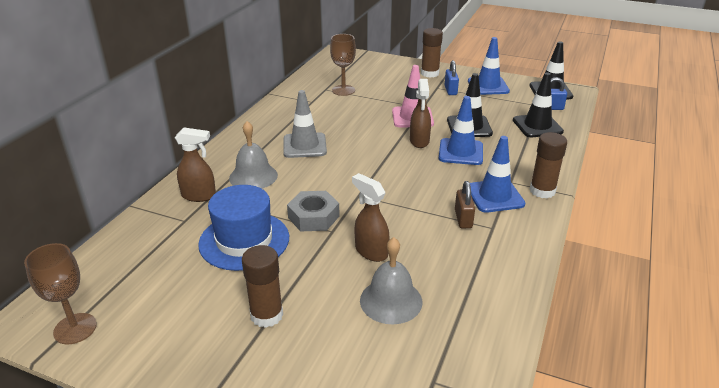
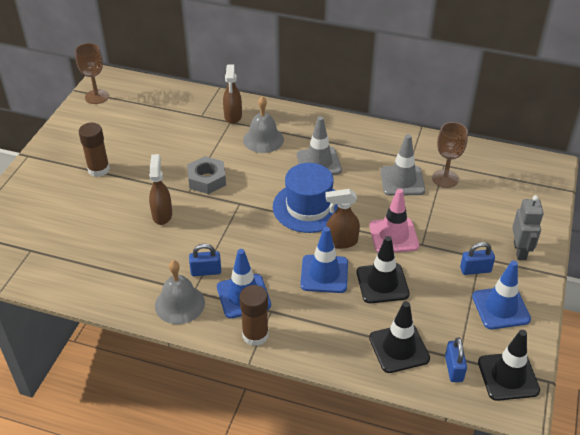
camera: 85 degrees right, 10 degrees up
blue hat [198,185,289,271] -> blue hat moved to [273,163,338,233]
brown spray bottle [352,173,389,262] -> brown spray bottle turned 45 degrees counterclockwise [149,154,172,225]
grey bell [360,237,422,324] -> grey bell moved to [155,260,205,324]
brown glue stick [421,28,443,78] -> grey robot [512,195,544,260]
brown padlock [455,181,475,228] -> blue padlock [189,244,221,276]
none -> grey traffic cone [380,134,425,196]

